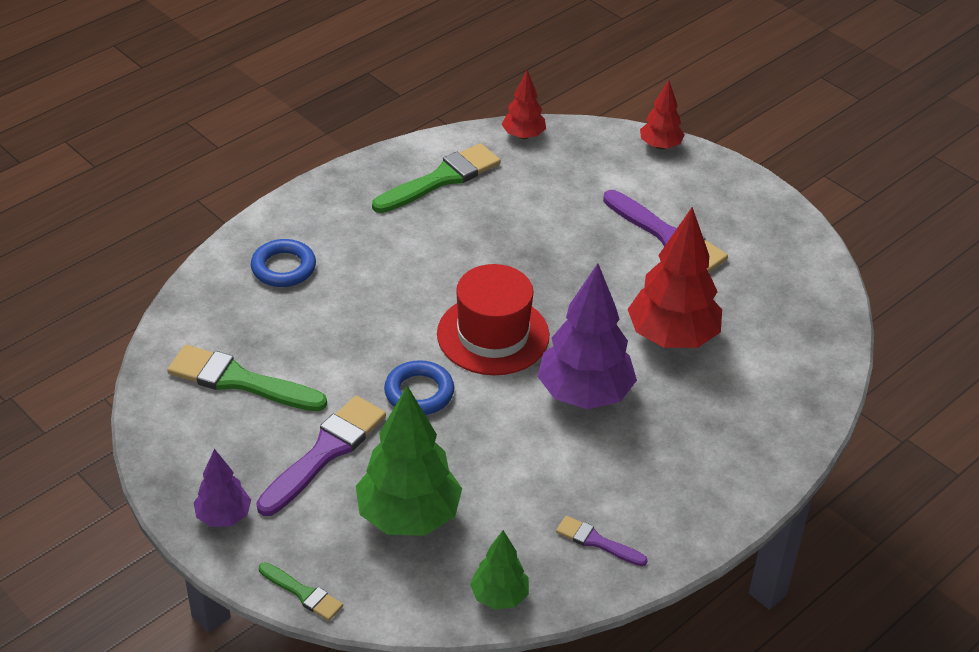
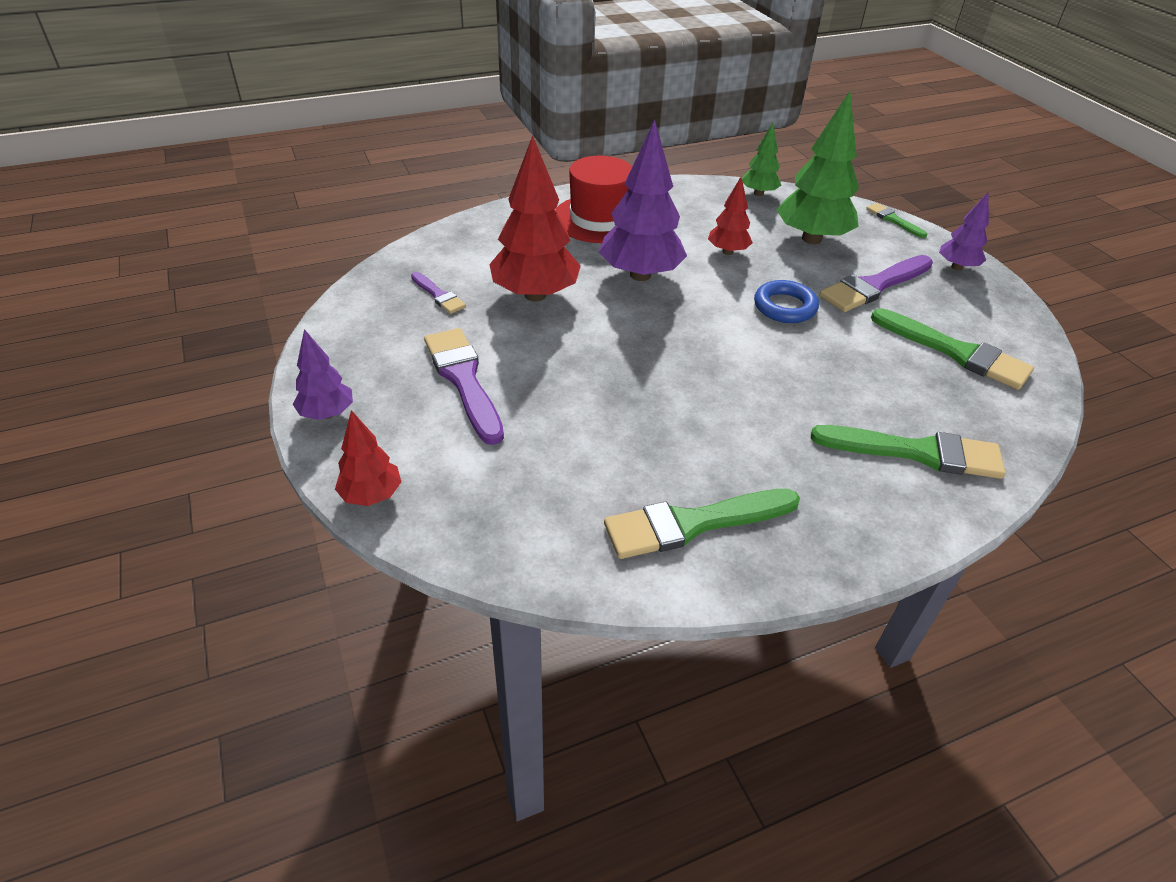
camera: 160 degrees left, 0 degrees up
blue ring [251,239,316,287] -> green brush [811,425,1006,479]
red hat [437,264,549,375] -> red hat moved to [555,155,632,243]
red tree [502,70,546,139] -> red tree moved to [708,177,753,255]
purple brush [556,516,648,566] -> purple brush moved to [411,272,466,314]
none -> purple tree [293,329,353,420]

